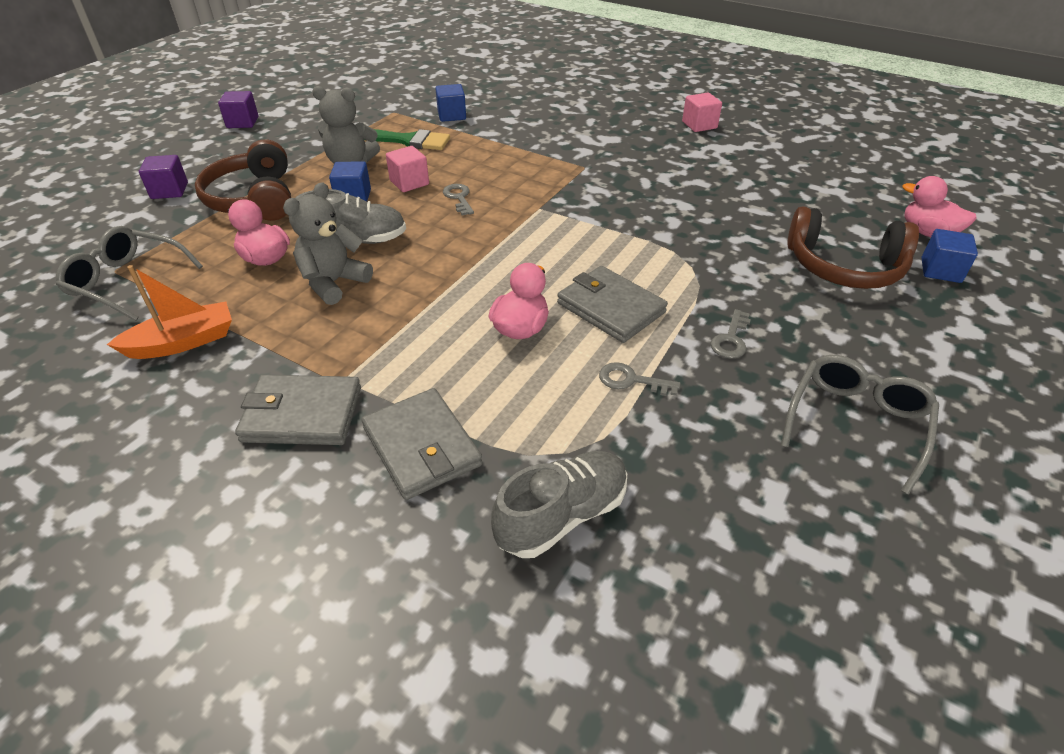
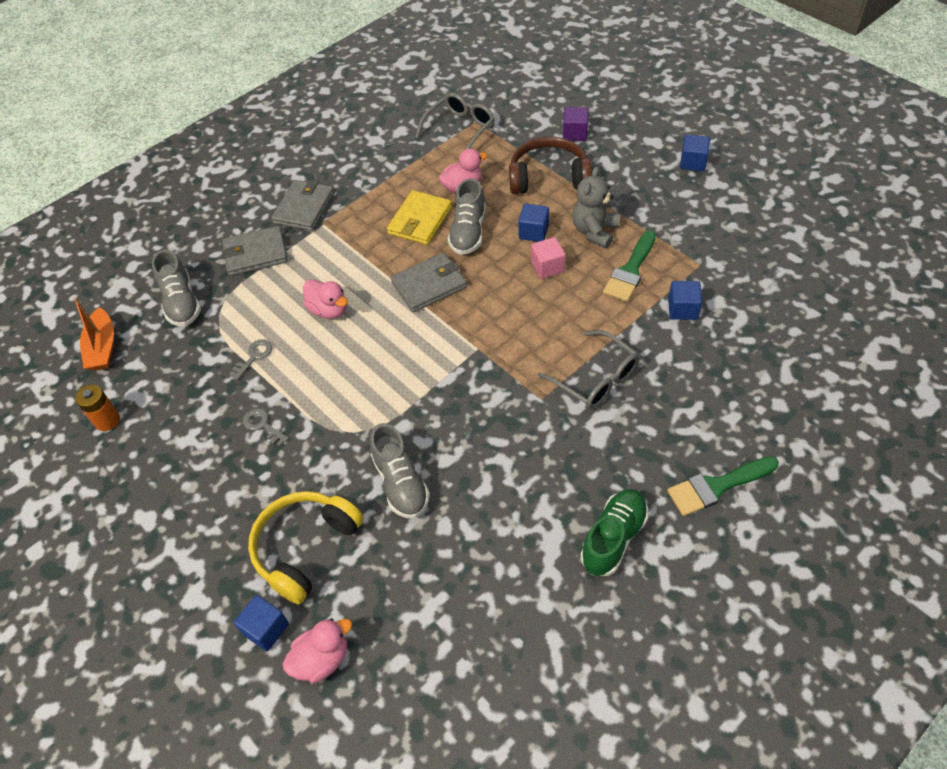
camera: 110 degrees right, 10 degrees up
orange boat [107,265,232,359] -> orange boat moved to [74,297,114,371]
purple cube [218,91,258,128] -> blue cube [680,135,710,171]
grey teddy bear [283,182,373,305] -> yellow wallet [387,190,452,245]
grey key [443,184,474,215] -> none
grey wallet [557,266,668,343] -> grey wallet moved to [391,253,467,312]
pink cube [682,93,722,132] -> green shoe [580,489,649,576]
grey glasses [781,355,939,495] -> grey glasses moved to [537,330,639,409]
brown headphones [787,206,919,289] -> yellow headphones [248,491,364,604]
none -> orange battery [75,385,120,431]
none -> grey shoe [370,423,430,519]
none -> green brush [667,456,779,516]

